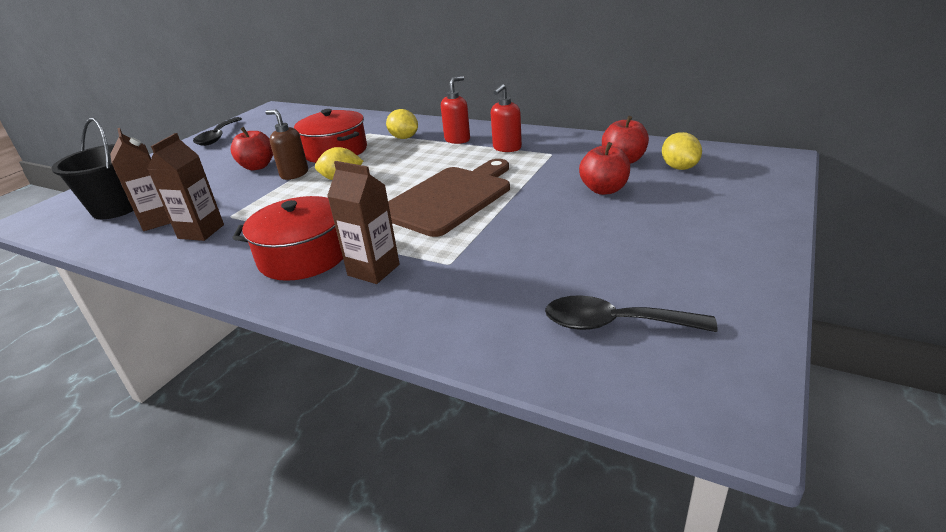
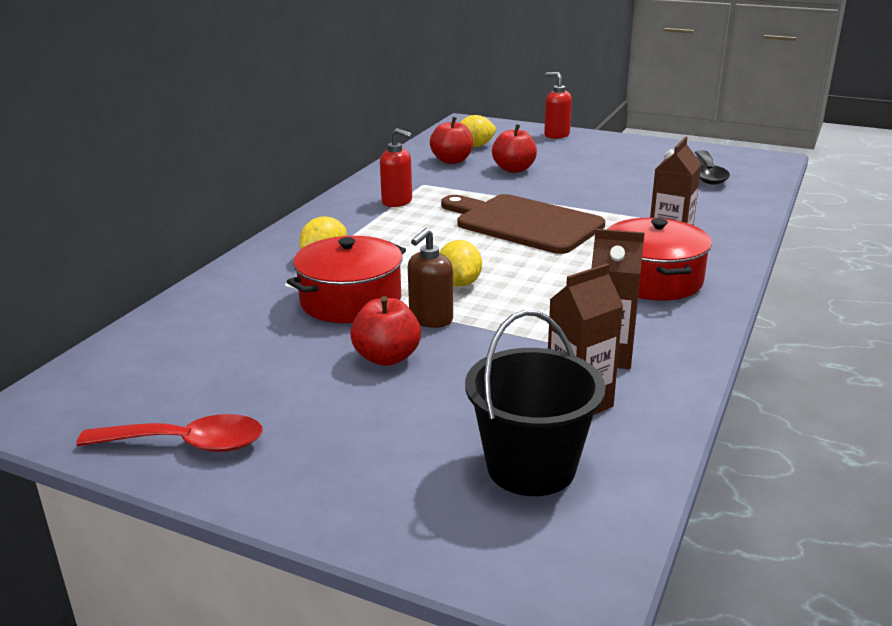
camera: 95 degrees left, 5 degrees down
black spoon [193,117,242,146] -> red spoon [76,414,263,452]
red soap dispenser [441,76,470,144] -> red soap dispenser moved to [544,72,572,139]

